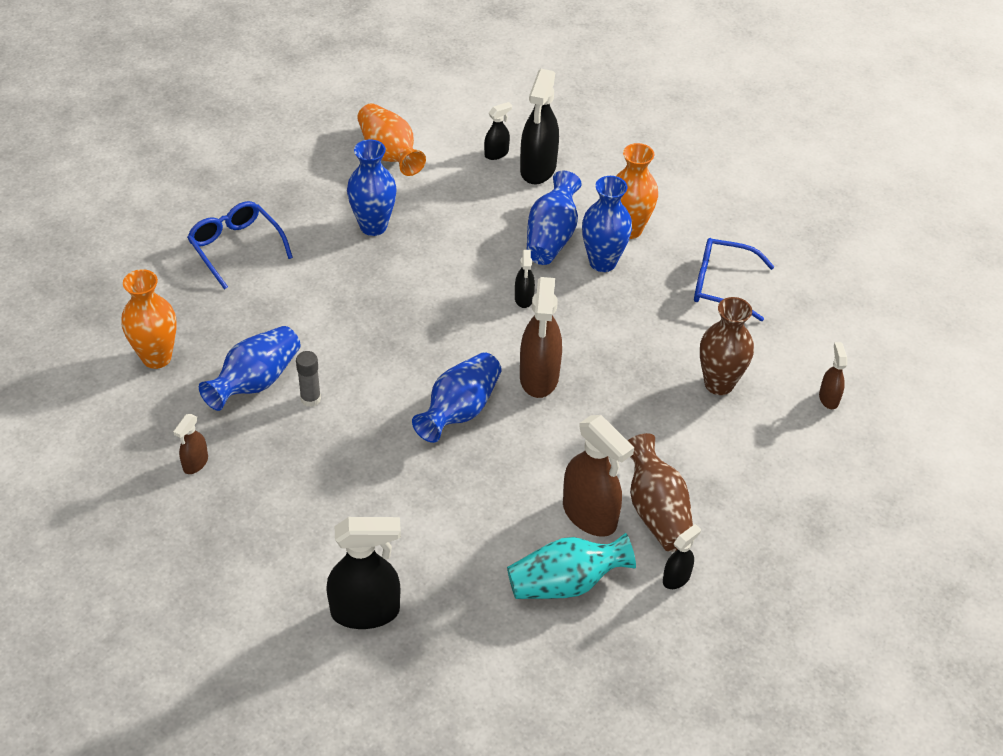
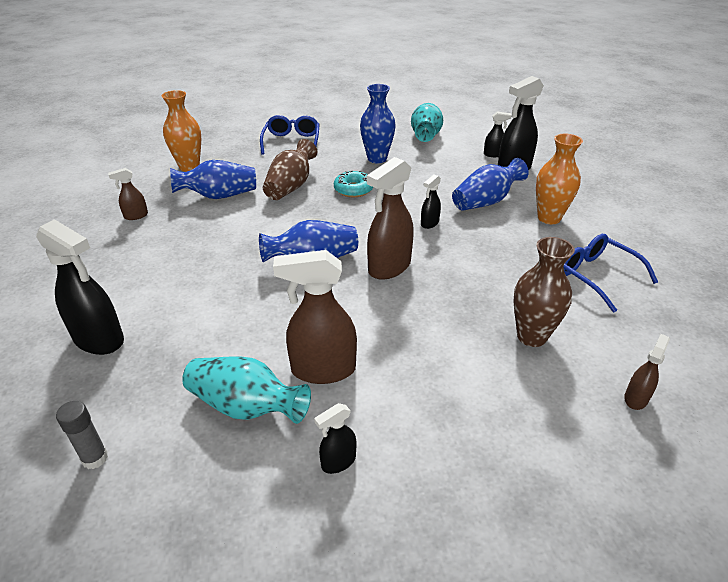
camera: 40 degrees right, 10 degrees down
grey glue stick [296,351,321,407] -> grey glue stick moved to [56,401,108,469]
orange vase [357,103,426,176] -> turquoise vase [411,103,443,142]
brown spray bottle [563,415,634,537] -> brown spray bottle turned 90 degrees clockwise [273,250,357,384]
blue vase [582,176,632,272] -> none
brown vase [628,433,693,552] -> brown vase moved to [263,139,317,200]
black spray bottle [663,524,701,589] -> black spray bottle turned 150 degrees clockwise [314,403,356,474]
none -> turquoise donut [334,171,373,197]

